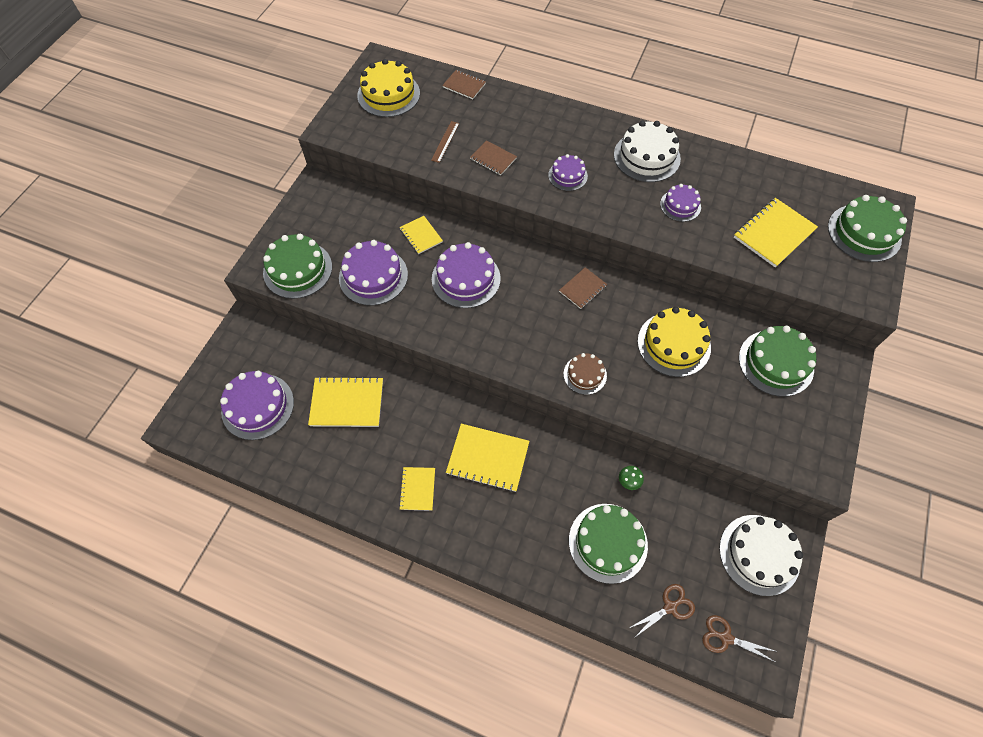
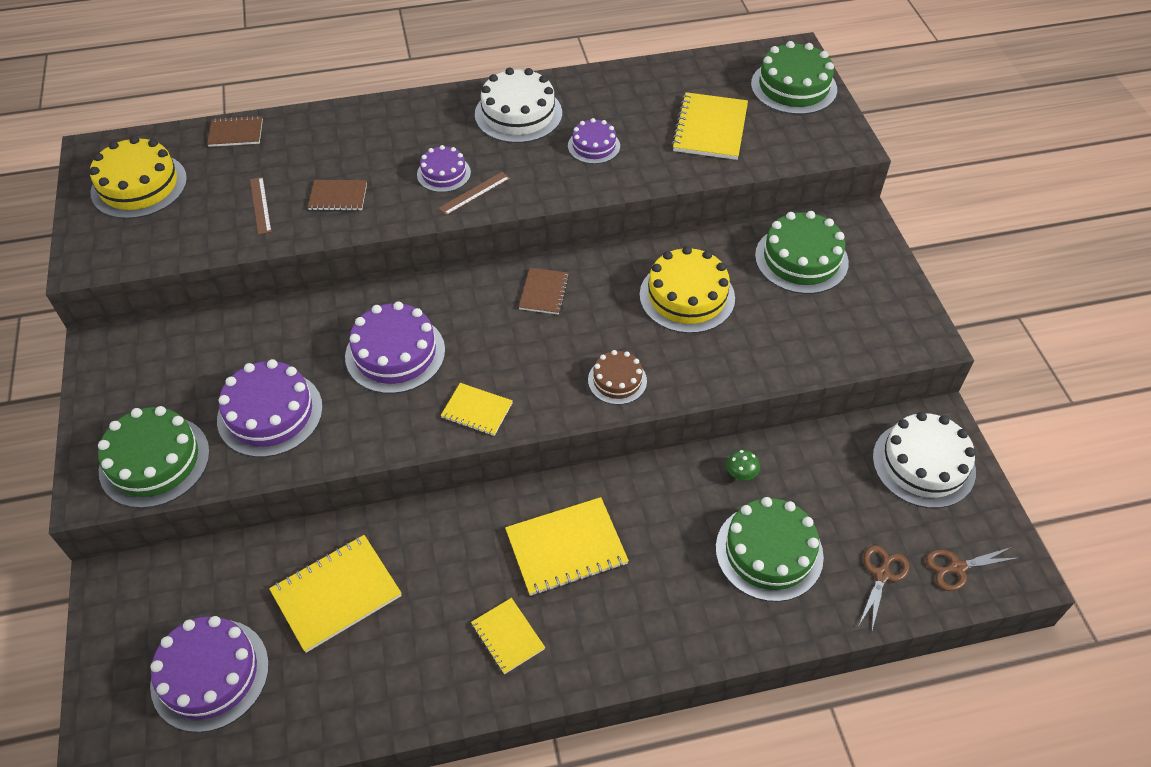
camera: 35 degrees left, 10 degrees down
yellow notebook [400,216,443,254] -> yellow notebook moved to [441,383,513,436]
none -> brown ruler [438,172,510,215]

